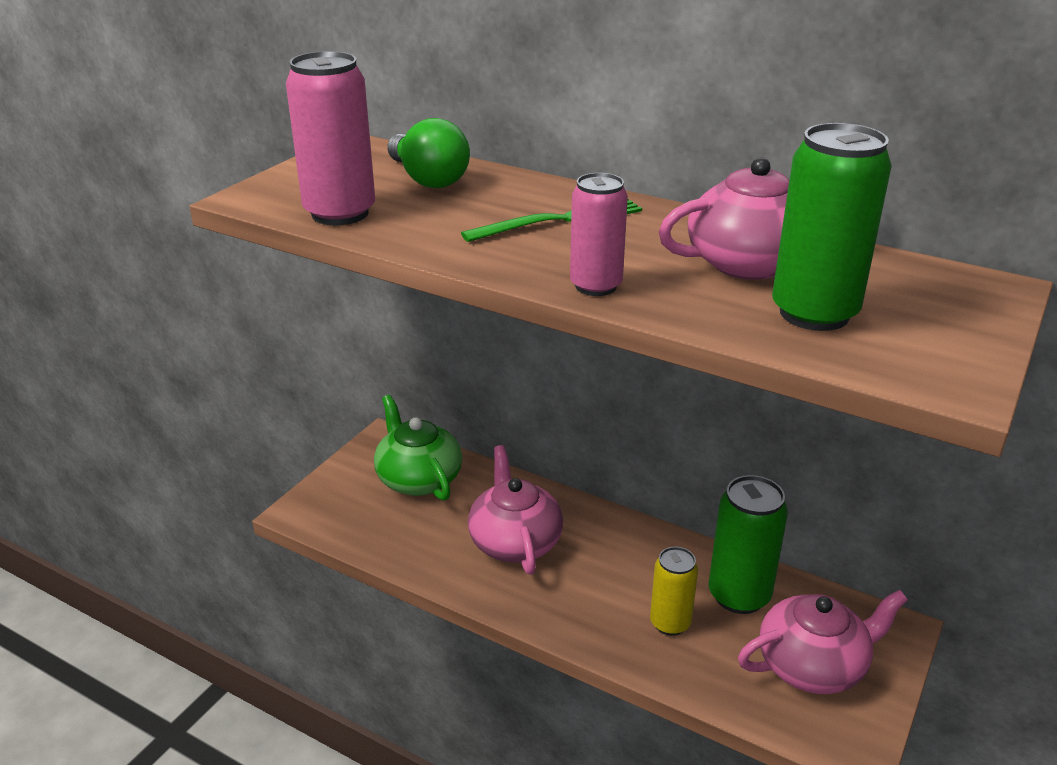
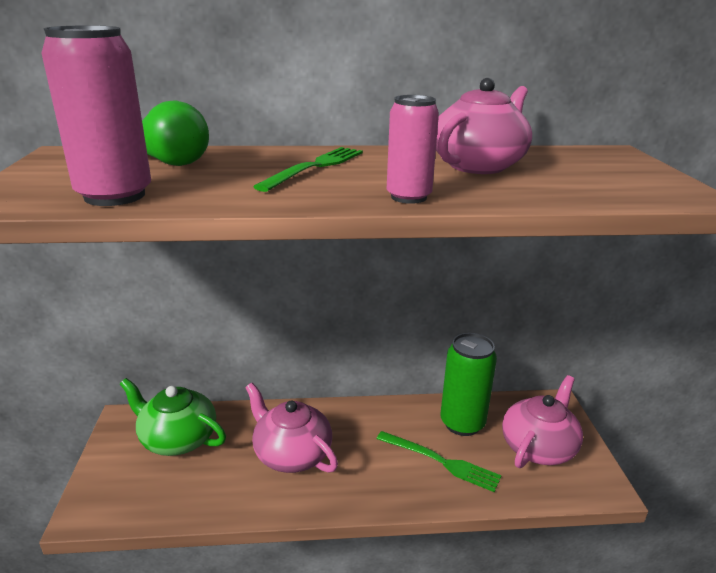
camera: 35 degrees left, 5 degrees down
yellow can [650,547,698,636] -> green fork [376,431,501,492]
green can [772,123,892,331] -> none

